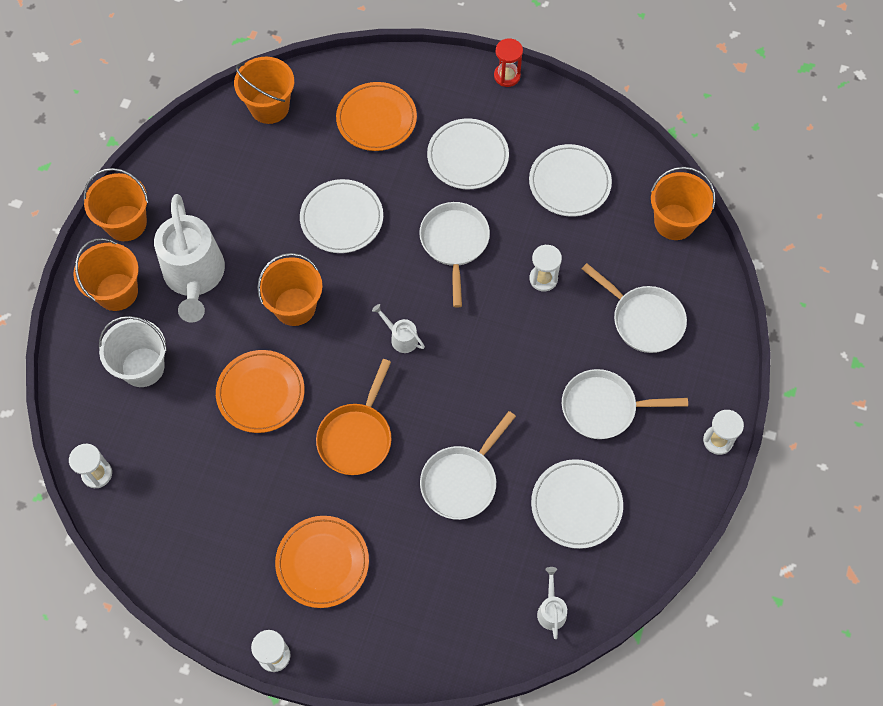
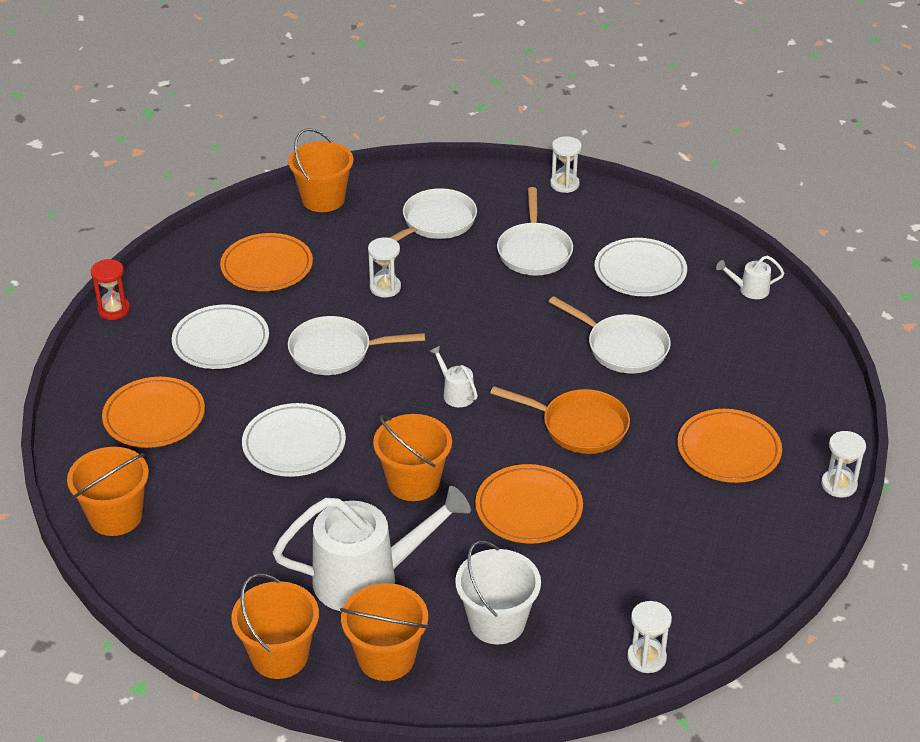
camera: 90 degrees left, 25 degrees down
white watering can [372,304,425,353] -> white watering can turned 105 degrees clockwise [430,346,478,407]
white plate [529,144,612,217] -> orange plate [220,233,313,291]

